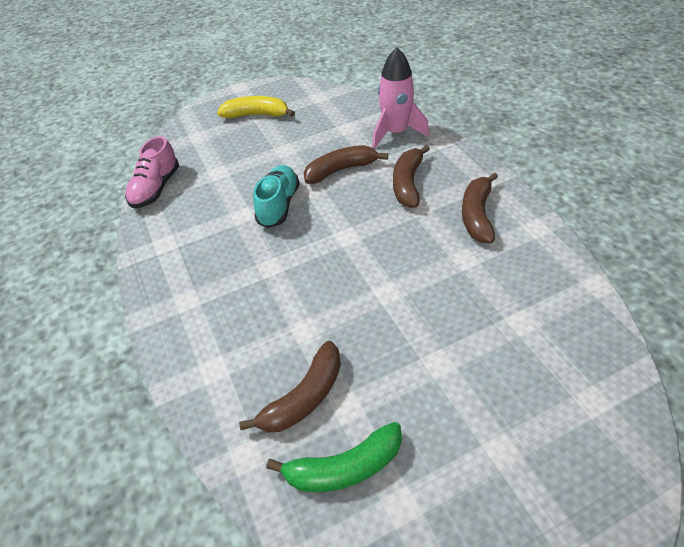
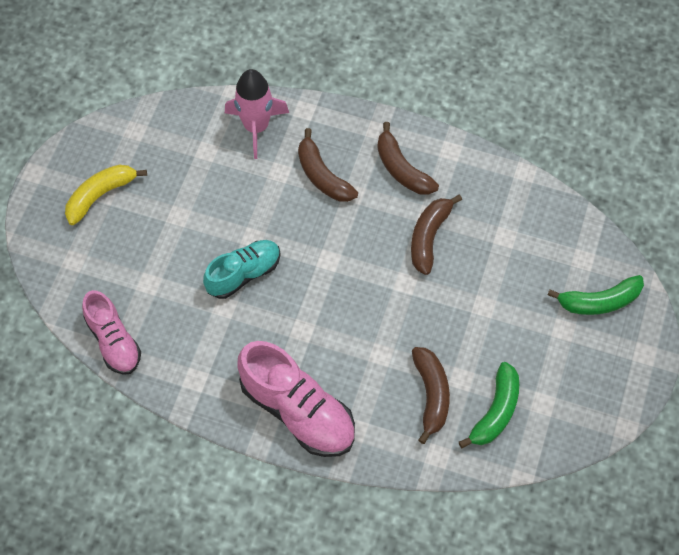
camera: 50 degrees left, 15 degrees up
turquoise shoe [253,165,300,228] -> turquoise shoe turned 90 degrees clockwise [203,240,281,299]
brown banana [304,145,388,184] -> brown banana moved to [411,194,462,275]
none -> pink shoe [237,341,355,457]
none -> green banana [548,275,644,315]

